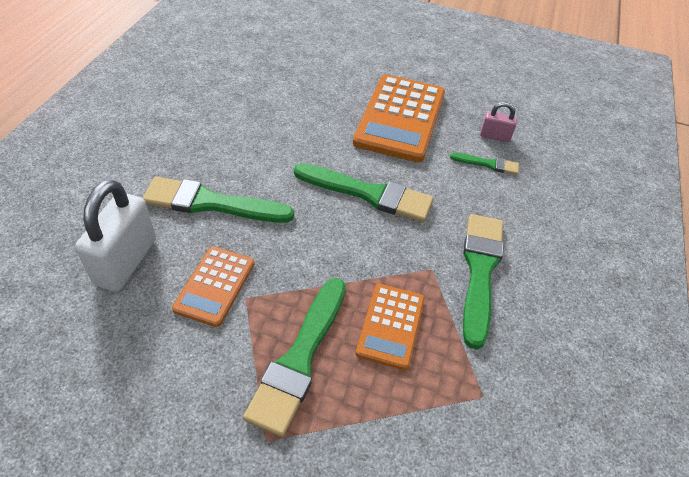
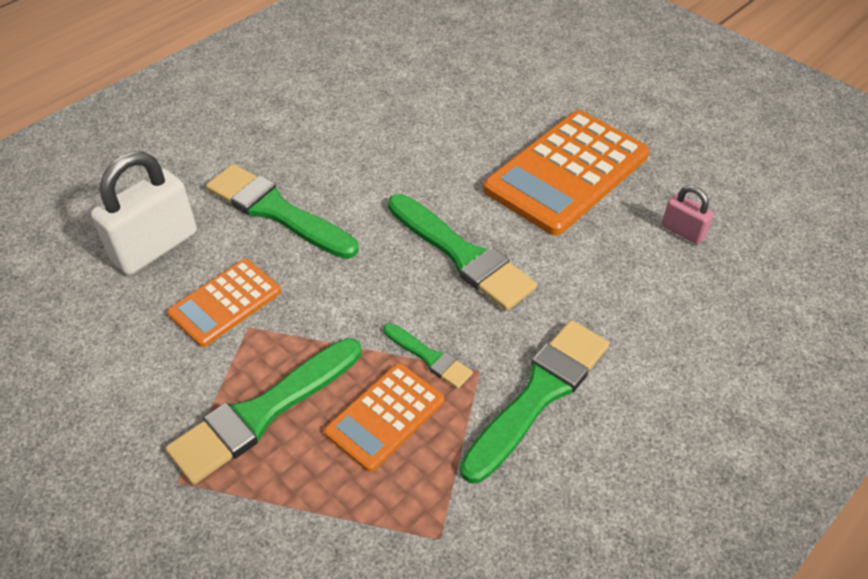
camera: 30 degrees right, 0 degrees up
green brush [450,153,519,175] -> green brush moved to [383,323,473,389]

